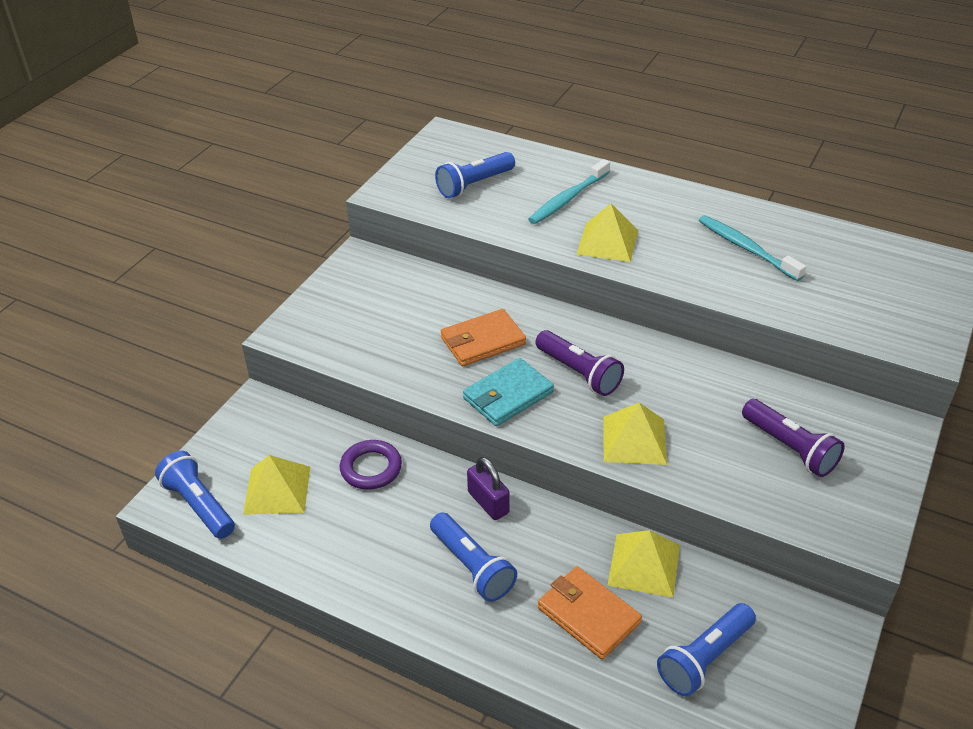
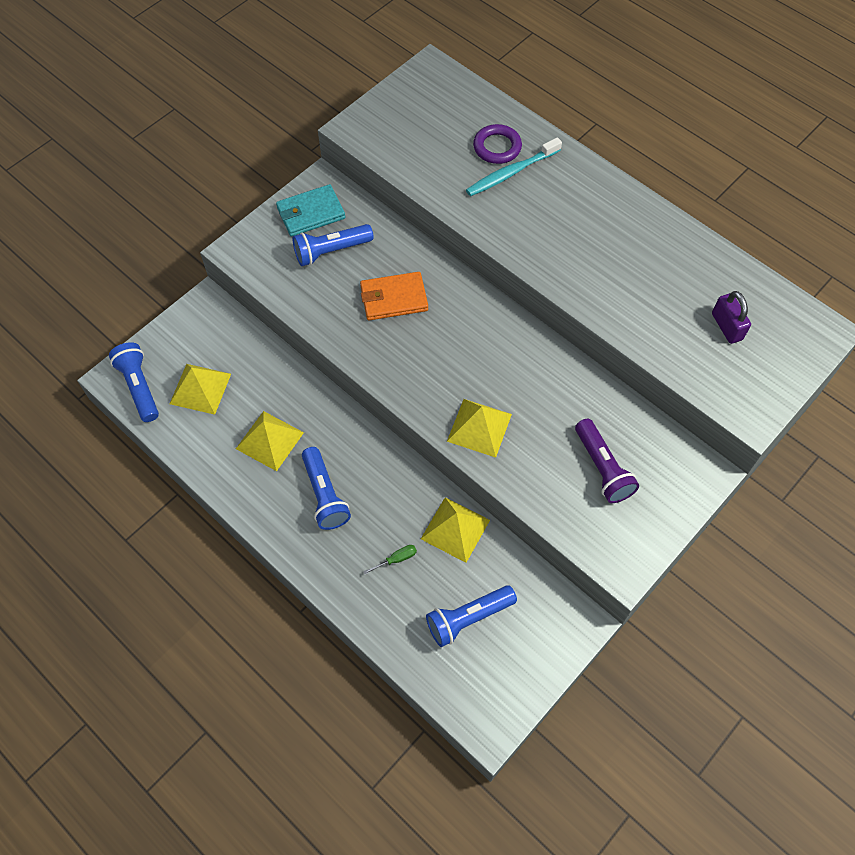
camera: 15 degrees right, 20 degrees up
purple ring [340,440,402,490] -> purple ring moved to [473,124,522,164]
blue flashlight [435,152,515,198] -> blue flashlight moved to [293,224,374,266]
turquoise wallet [463,358,554,426] -> turquoise wallet moved to [276,184,345,237]
purple padlock [467,457,510,520] -> purple padlock moved to [712,291,751,344]
purple flashlight [535,330,624,396] -> none
orange wallet [538,566,642,660] -> green screwdriver [363,545,417,574]
yellow pyramid [576,204,638,262] -> yellow pyramid moved to [236,411,304,471]
turquoise toothbrush [699,215,806,281] -> none

